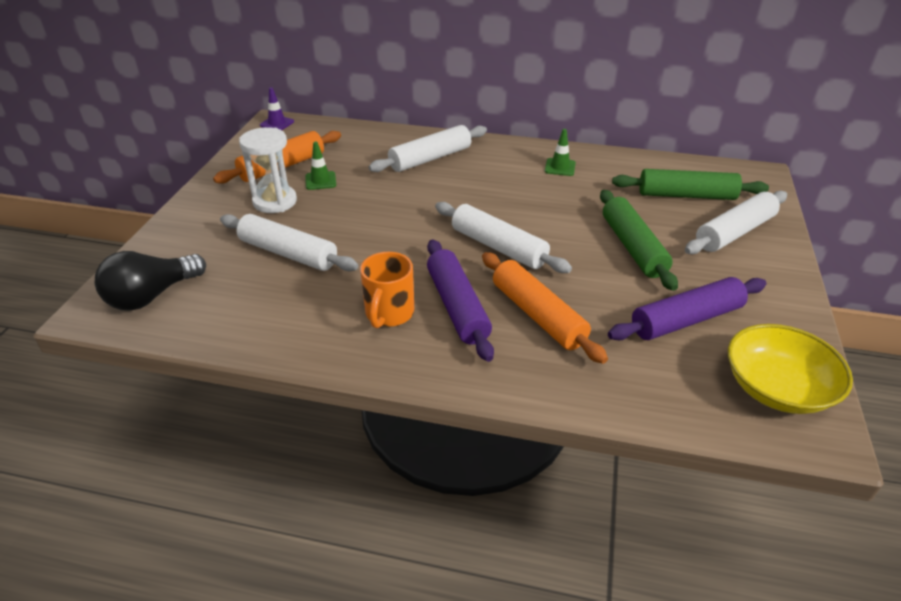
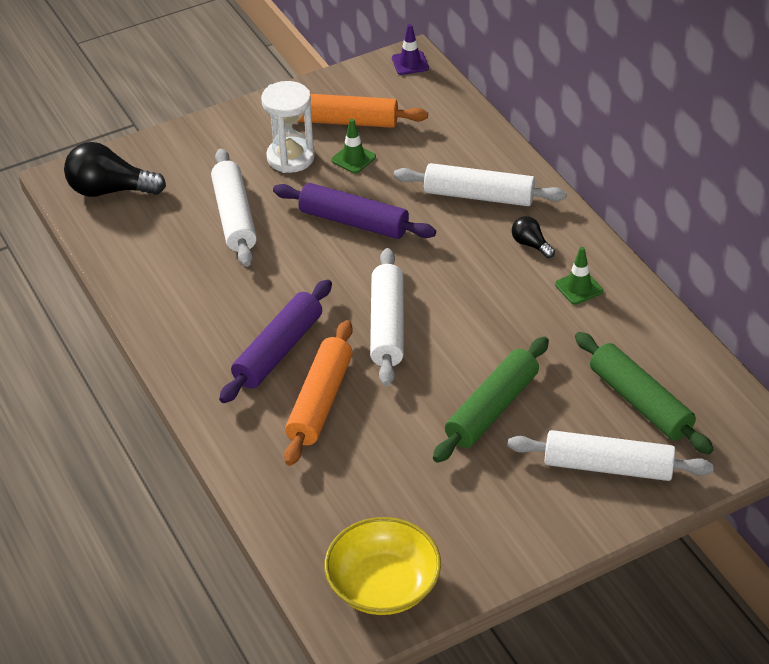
camera: 50 degrees right, 5 degrees up
orange mug [360,252,414,329] -> none
purple rolling pin [608,277,766,340] -> purple rolling pin moved to [273,183,436,239]
none -> black light bulb [512,216,555,258]

